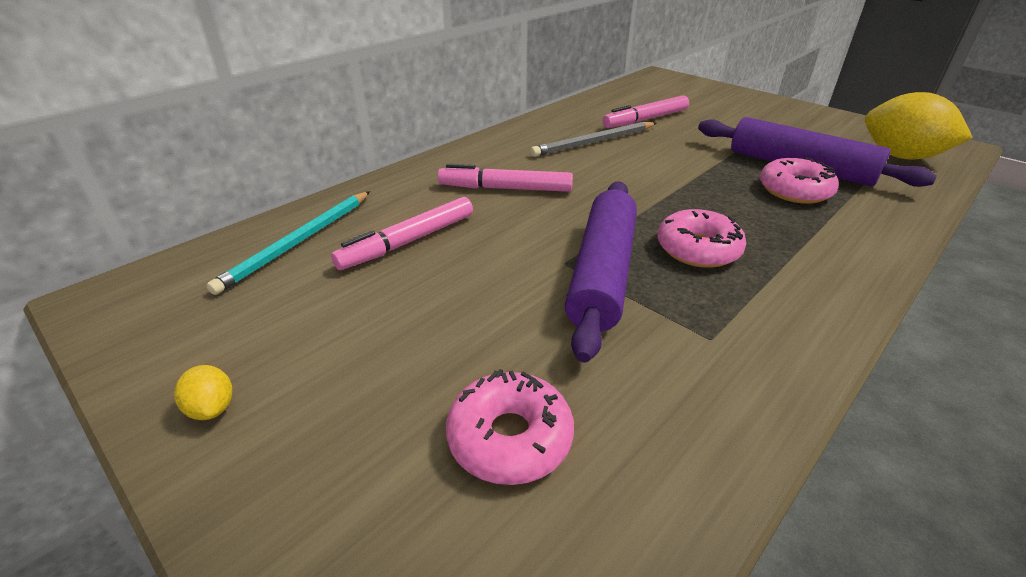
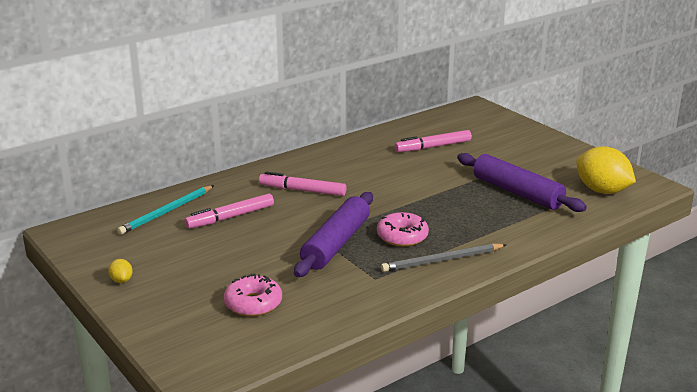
camera: 10 degrees right, 10 degrees down
grey pencil [530,122,656,157] -> grey pencil moved to [381,243,506,272]
pink donut [760,157,839,204] -> none

